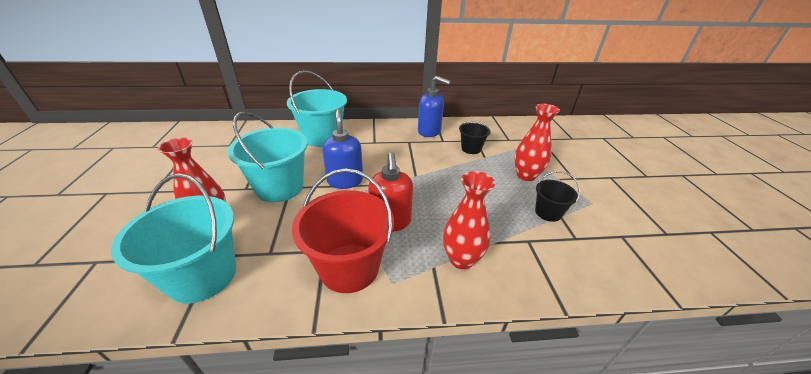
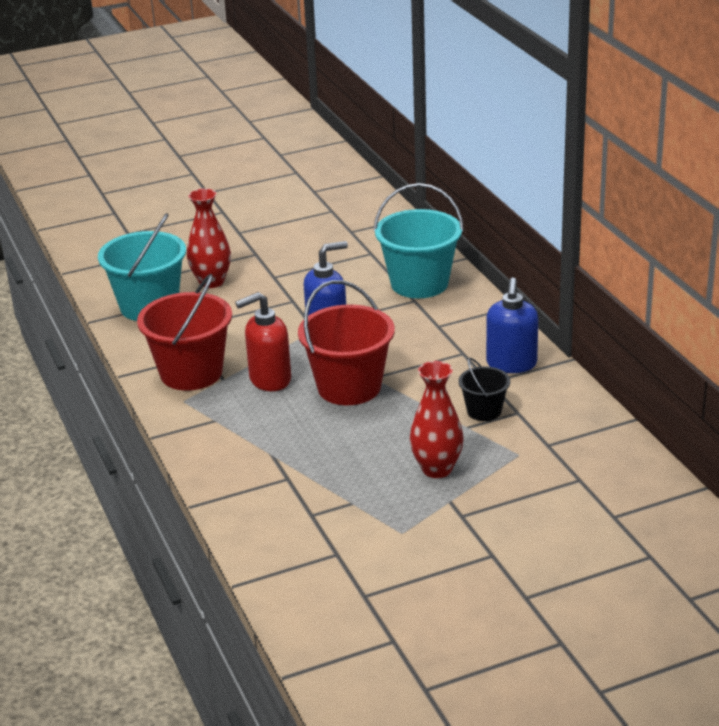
camera: 75 degrees right, 5 degrees down
turquoise bucket [228,112,308,202] -> none
red vase [443,171,495,270] -> none
black bucket [535,171,580,222] -> none
none -> red bucket [298,280,395,405]

